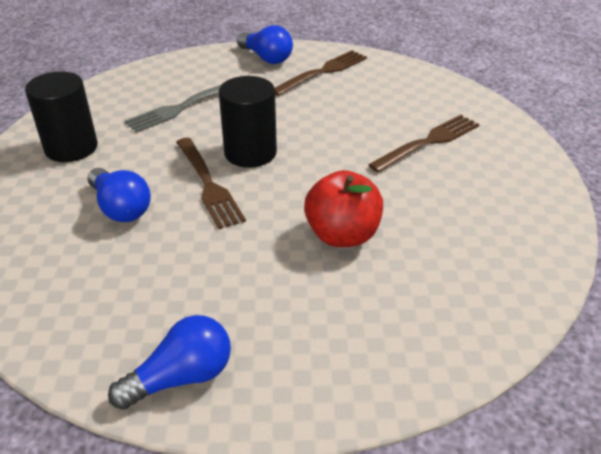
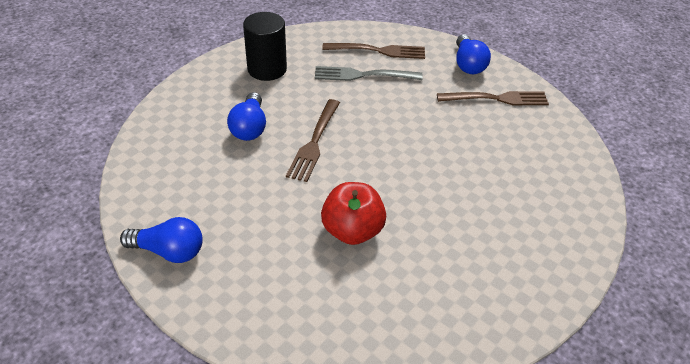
camera: 40 degrees right, 5 degrees up
black cylinder [219,76,277,168] -> none
brown fork [368,115,479,172] -> brown fork moved to [322,43,425,59]

